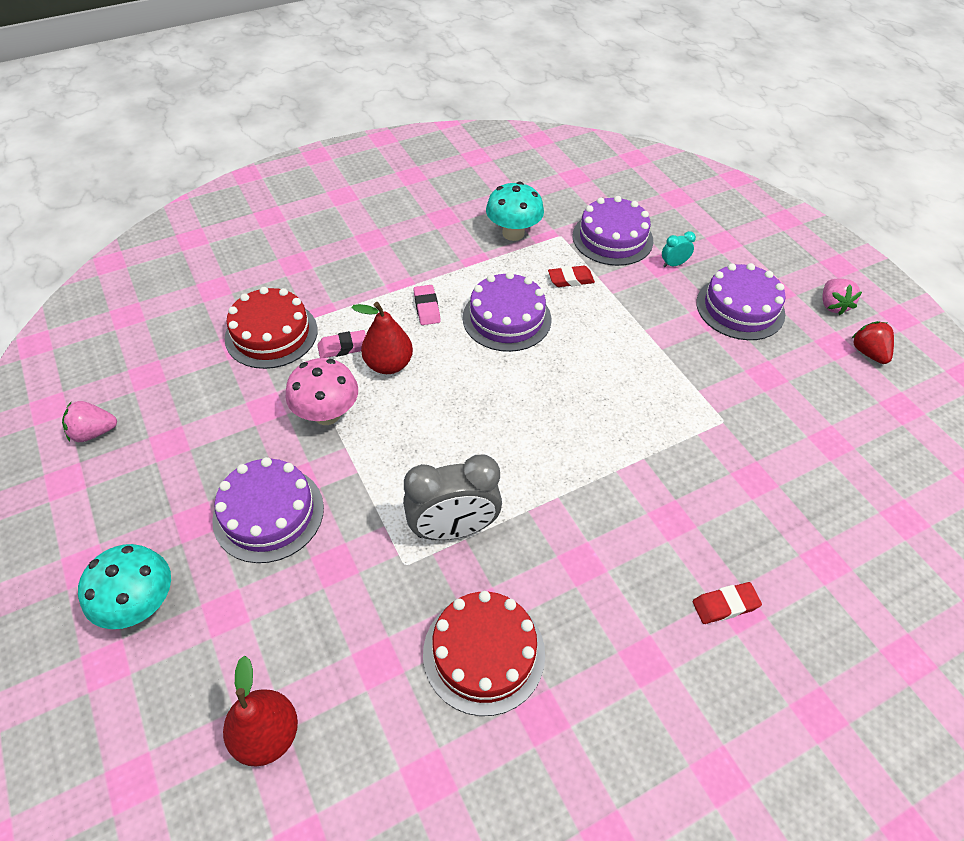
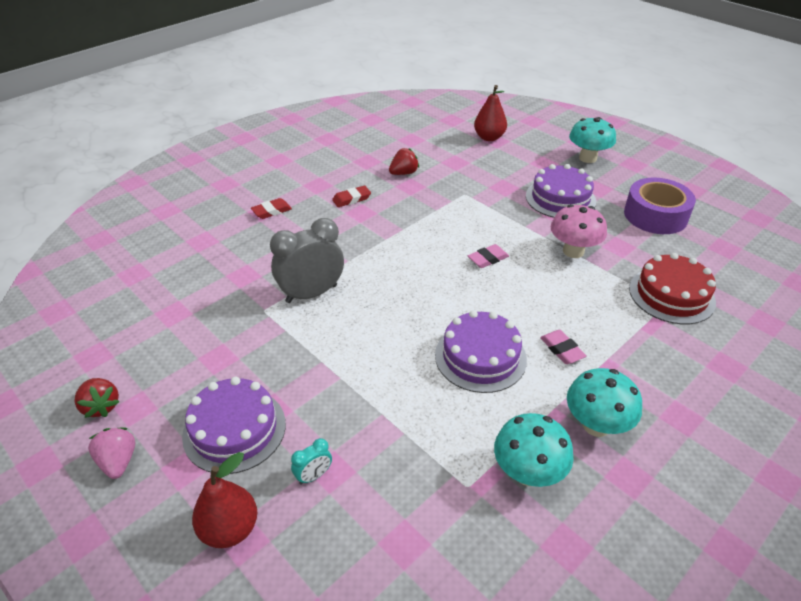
camera: 165 degrees right, 10 degrees down
pink strawberry [62,401,117,442] -> none
pink eraser [317,330,366,358] -> pink eraser moved to [468,244,509,268]
red pear [351,302,413,374] -> red pear moved to [192,452,257,548]
grey clock [403,455,502,540] -> grey clock moved to [270,218,344,303]
red cake [423,591,545,716] -> red strawberry [389,148,419,175]
red eraser [548,266,595,287] -> red eraser moved to [332,185,371,207]
purple cake [572,196,653,266] -> none
none -> turquoise mushroom [567,368,642,437]
none -> purple tape [624,178,696,234]

